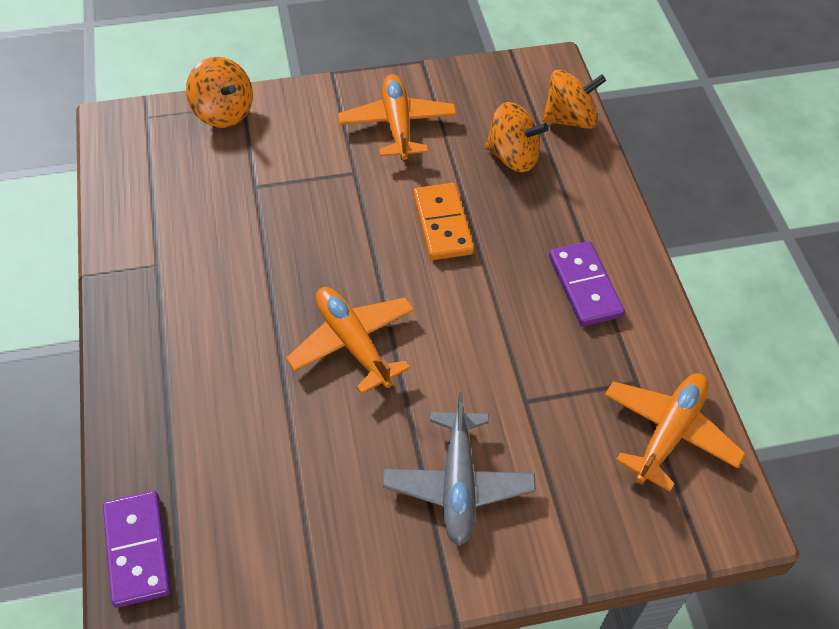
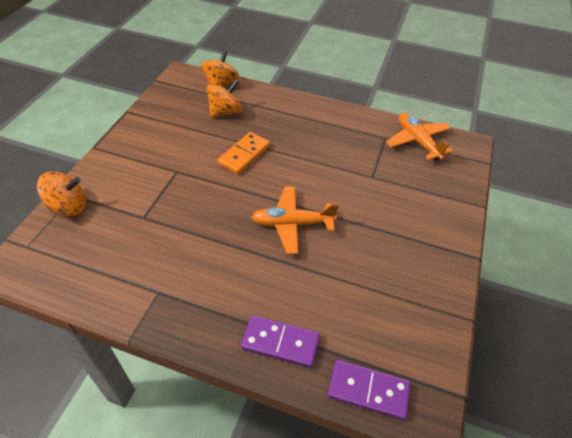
camera: 60 degrees left, 5 degrees down
orange plane [338,74,457,160] -> none
grey plane [383,392,536,546] -> none
orange domino [413,183,474,260] -> orange domino turned 75 degrees counterclockwise [217,132,270,174]
purple domino [549,241,625,326] -> purple domino moved to [241,315,320,368]

